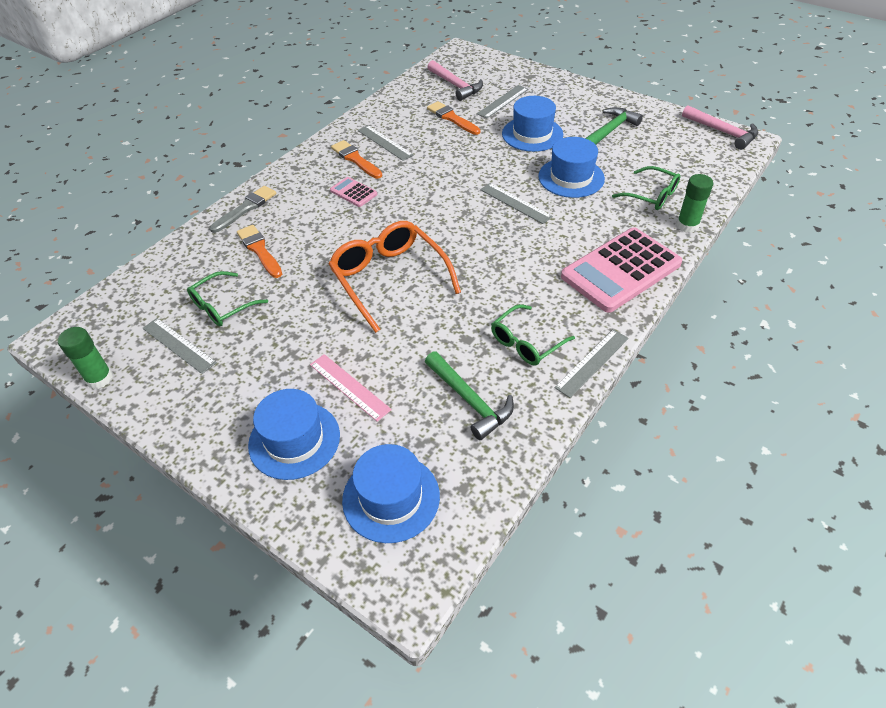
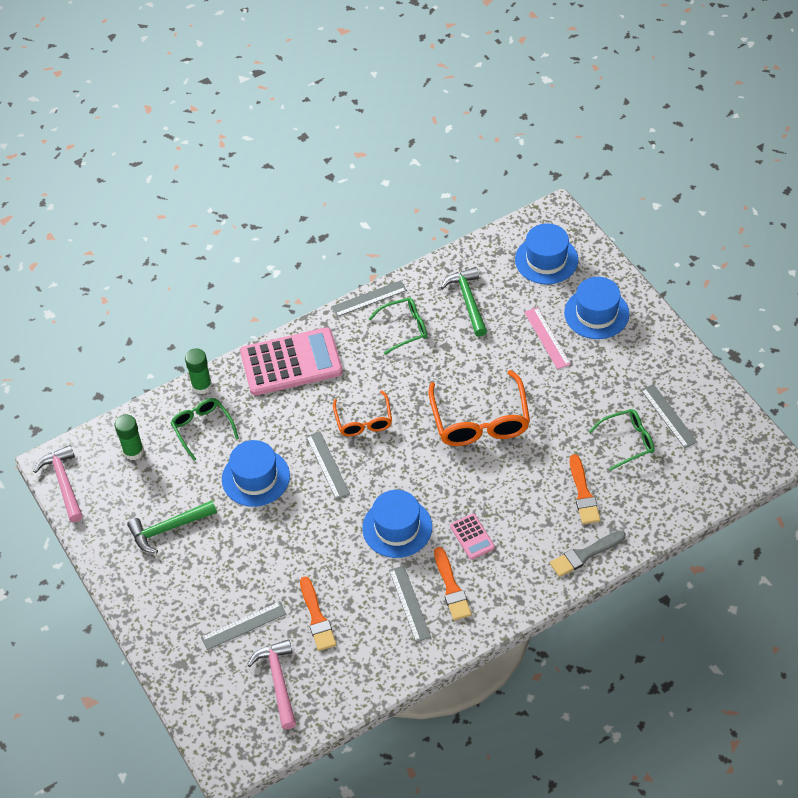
camera: 155 degrees left, 5 degrees up
green glue stick [58,327,113,389] -> green glue stick moved to [114,414,144,460]
blue hat [502,96,563,152] -> blue hat moved to [362,490,432,558]
none -> orange glasses [333,391,392,437]

